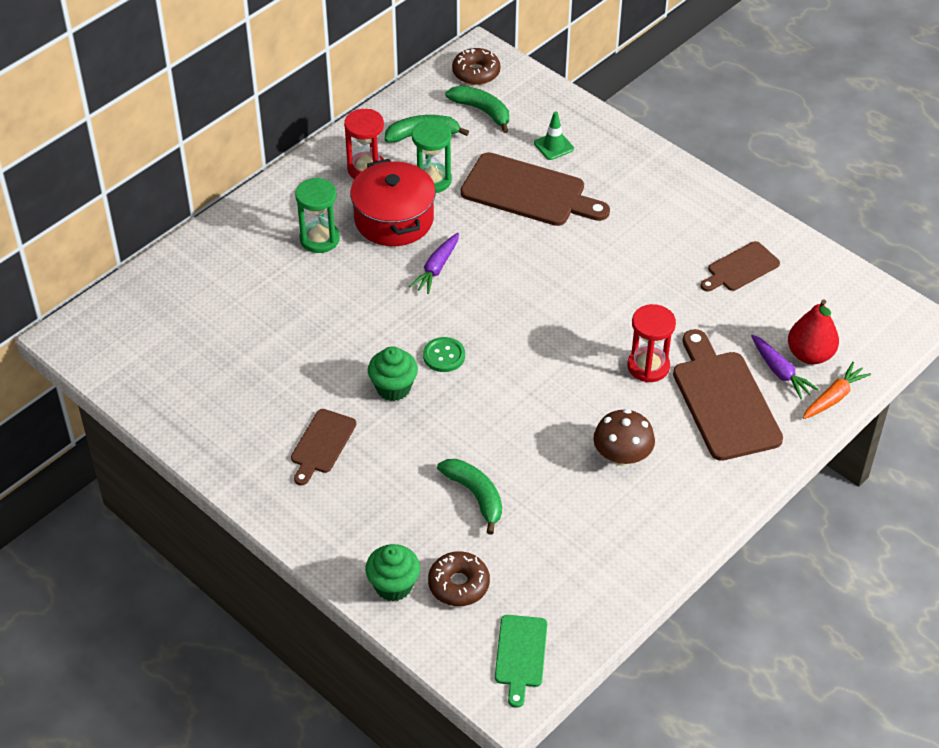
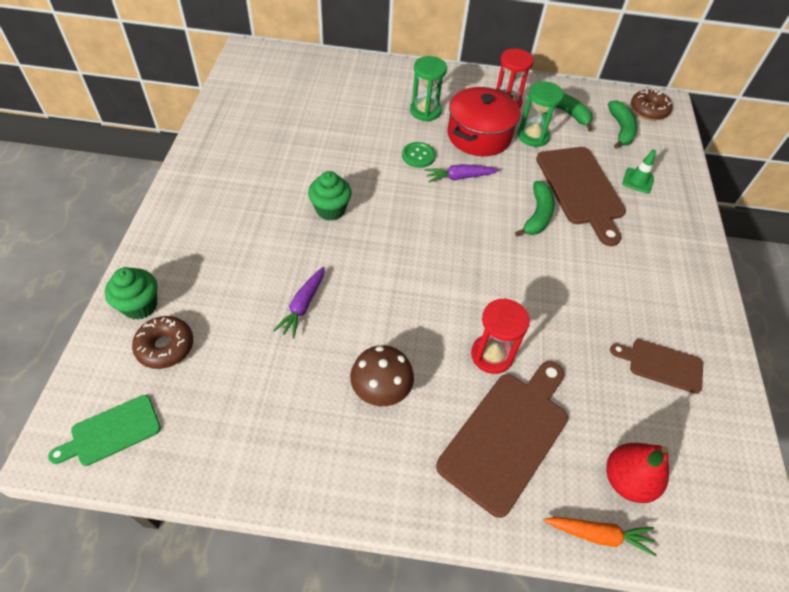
camera: 50 degrees right, 5 degrees up
brown cutting board [291,409,356,485] -> none
green button [423,337,465,372] -> green button moved to [402,142,435,168]
green banana [437,459,502,535] -> green banana moved to [515,181,555,237]
purple carrot [751,335,819,399] -> purple carrot moved to [273,267,325,339]

